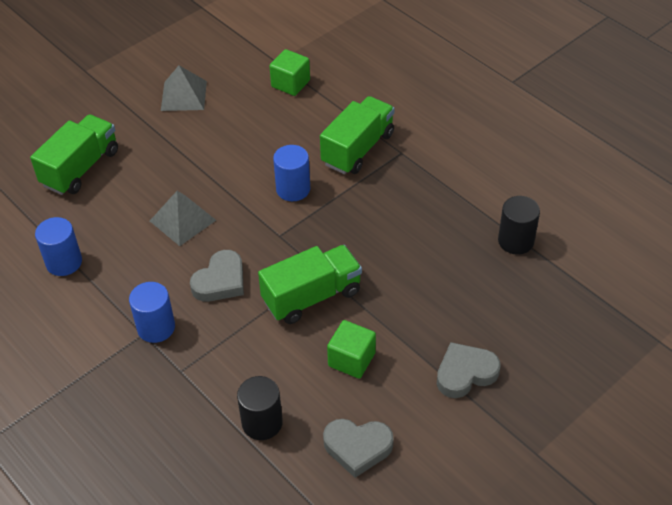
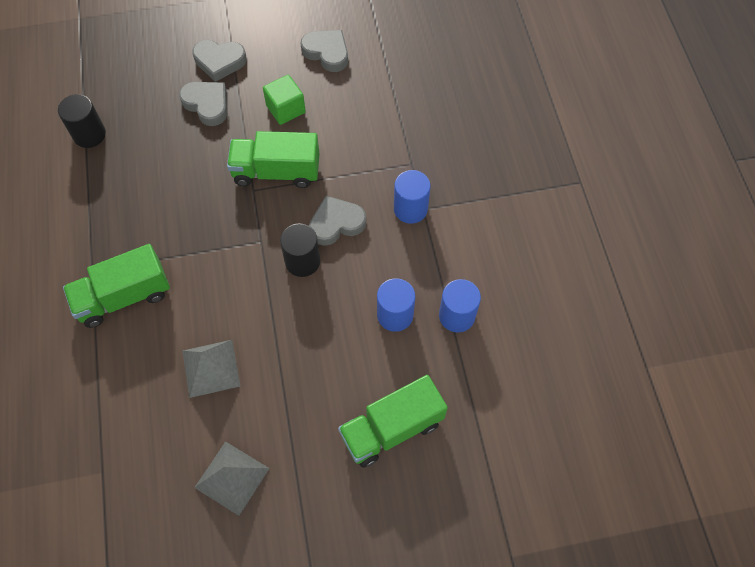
camera: 150 degrees left, 15 degrees up
grey pyramid [150,191,216,246] -> grey pyramid moved to [182,340,240,398]
black cylinder [237,376,283,440] -> black cylinder moved to [280,223,320,277]
green cube [269,49,310,96] -> none
blue cylinder [273,145,310,201] -> blue cylinder moved to [377,278,415,332]
none -> grey heart [179,82,227,126]

